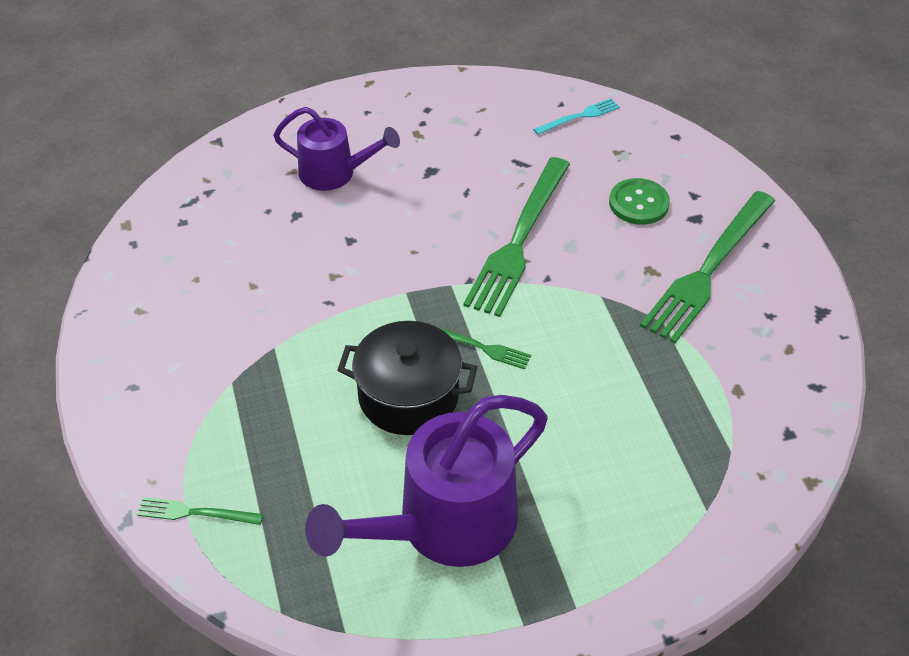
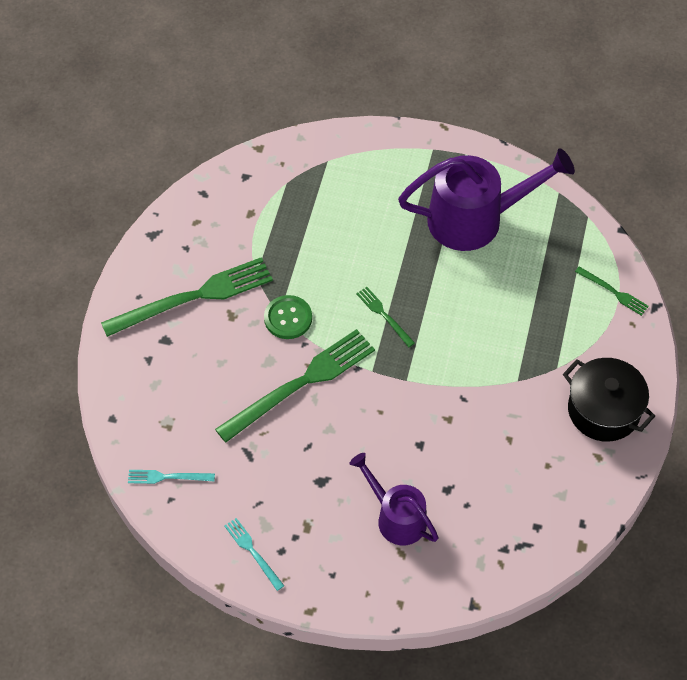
camera: 150 degrees left, 10 degrees up
black pot [337,321,477,435] -> black pot moved to [563,358,655,442]
green button [609,178,670,225] -> green button moved to [264,295,312,339]
none -> turquoise fork [224,518,284,591]

